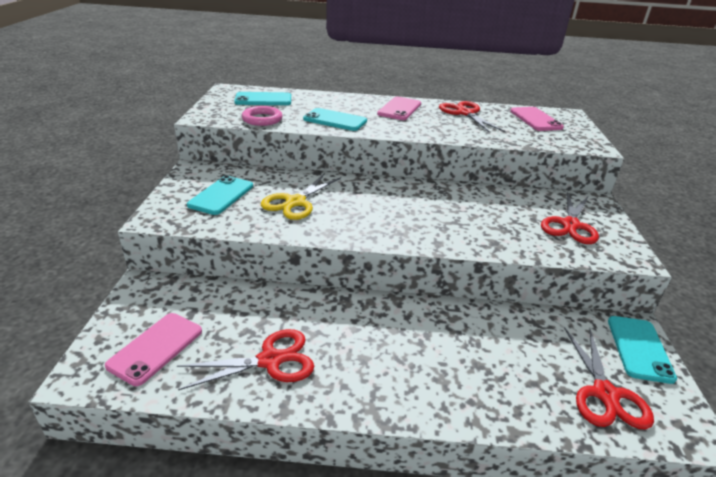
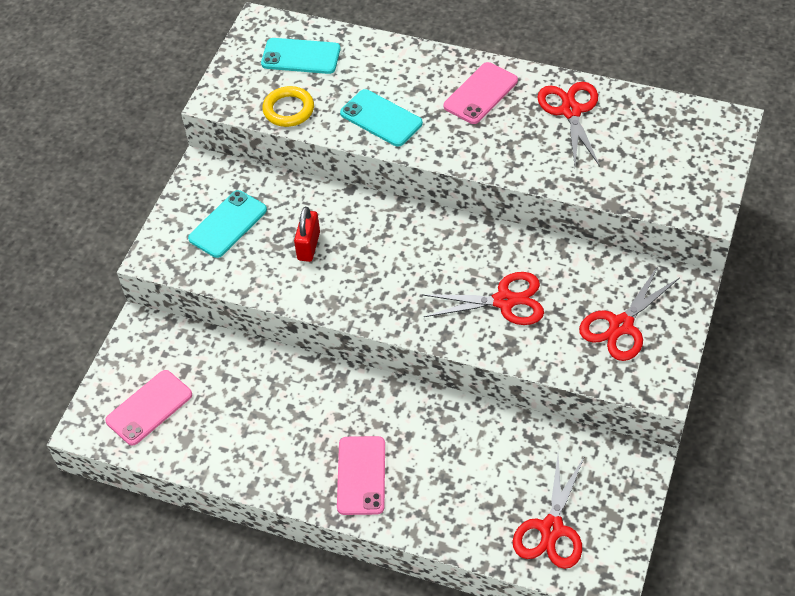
camera: 20 degrees right, 20 degrees up
red scissors [177,329,314,390] -> red scissors moved to [422,272,544,325]
pink ring [242,106,283,126] -> yellow ring [262,86,314,127]
yellow scissors [261,173,341,220] -> red padlock [294,207,320,262]
pink phone [510,107,564,131] -> pink phone moved to [337,436,385,515]
turquoise phone [608,316,677,384] -> none

